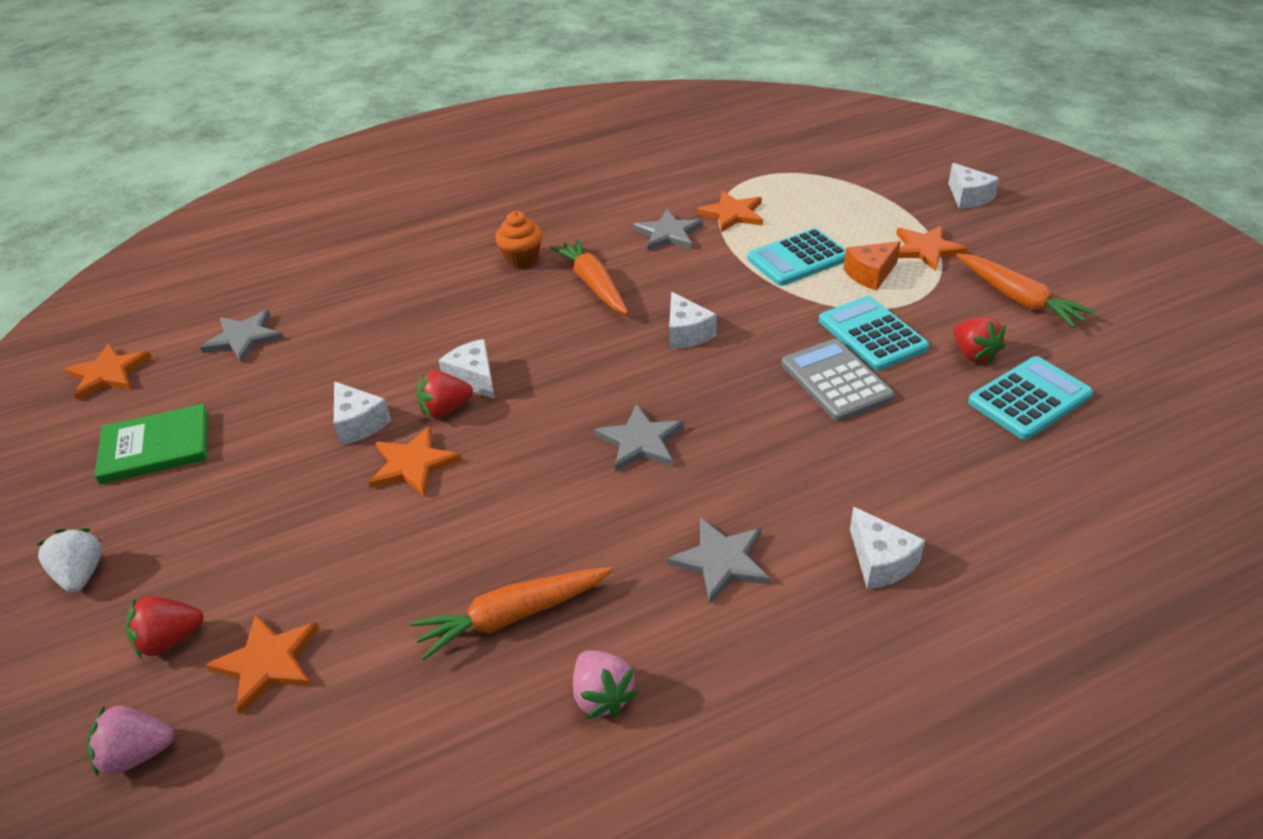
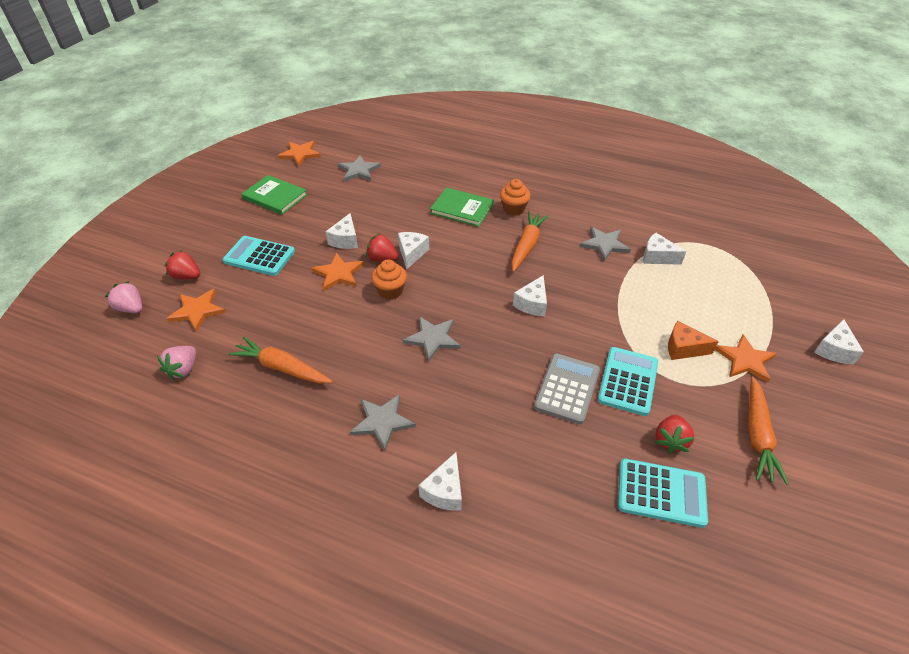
camera: 45 degrees right, 5 degrees up
white strawberry [37,528,102,592] -> none
pink strawberry [573,650,638,719] -> pink strawberry moved to [157,346,196,380]
orange star [696,191,763,233] -> white cheese [643,233,686,265]
turquoise calculator [747,228,846,286] -> turquoise calculator moved to [223,236,295,276]
none -> orange cupcake [371,259,407,300]
none -> green book [430,187,494,227]

